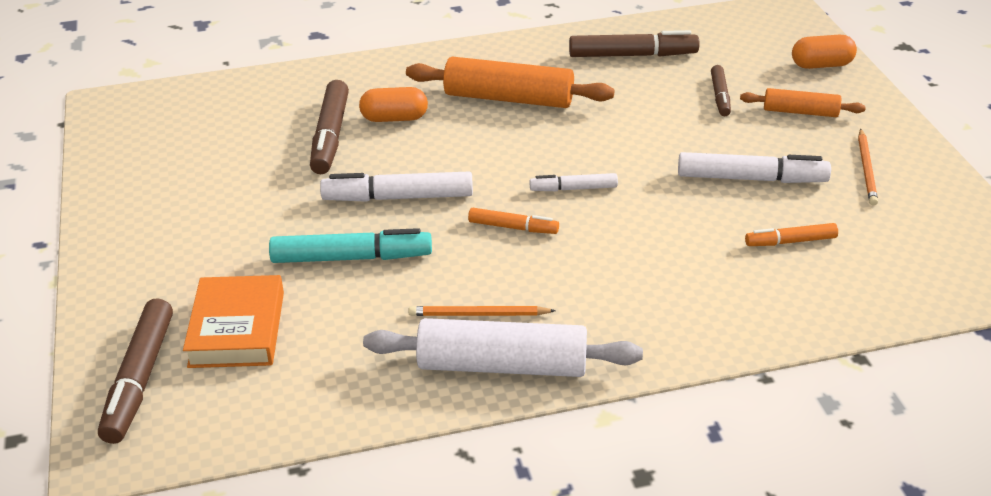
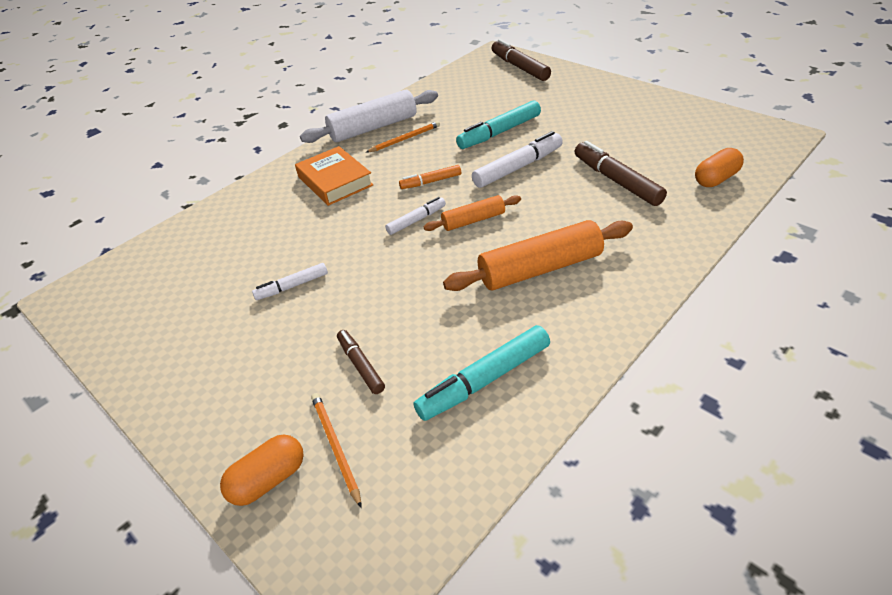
camera: 150 degrees right, 5 degrees up
orange book [183,275,284,368] -> orange book moved to [295,146,373,206]
orange capsule [359,87,428,122] -> orange capsule moved to [695,148,744,187]
brown marker [569,30,699,57] -> turquoise marker [414,325,550,421]
white marker [678,152,831,183] -> white marker [252,263,328,300], size x0.59
orange rolling pin [740,88,866,117] -> orange rolling pin moved to [423,195,521,231]
orange marker [745,223,838,246] -> none
orange pencil [858,129,878,205] -> orange pencil moved to [311,393,362,508]

